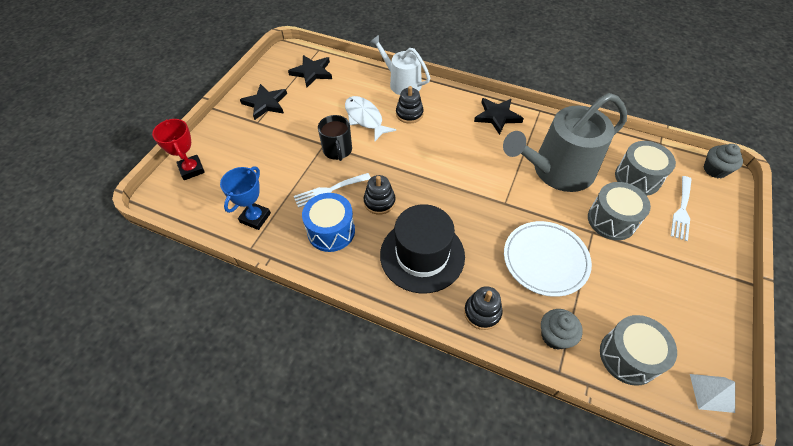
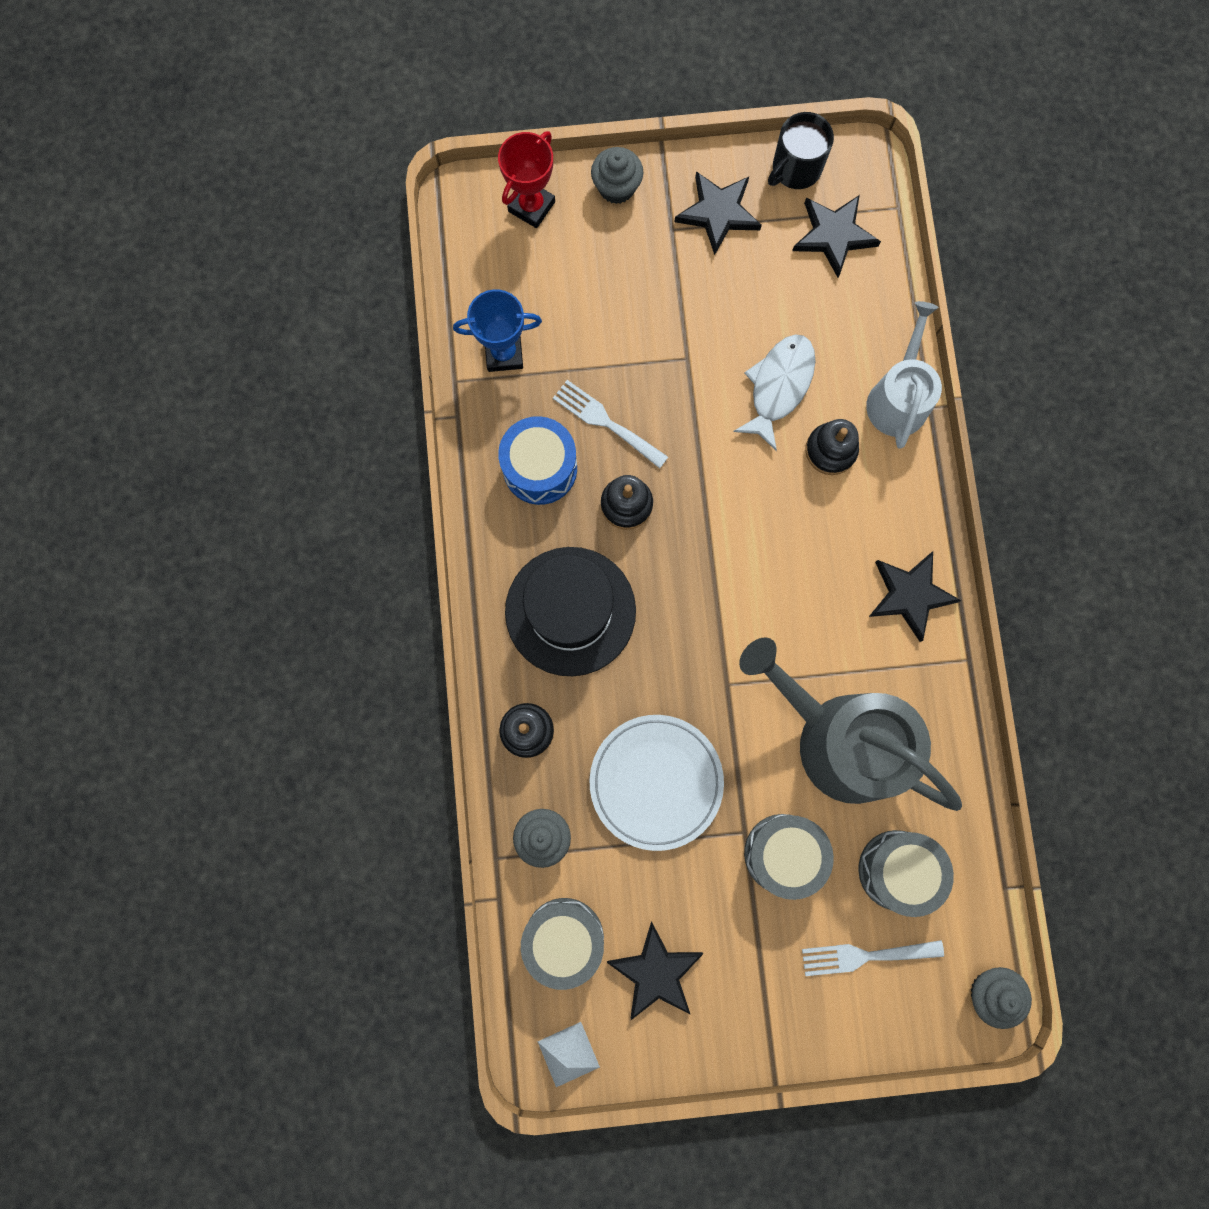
camera: 60 degrees right, 25 degrees up
black mug [318,115,352,161] -> black mug moved to [768,112,834,189]
none -> grey cupcake [591,147,643,204]
none -> black star [607,921,703,1020]

